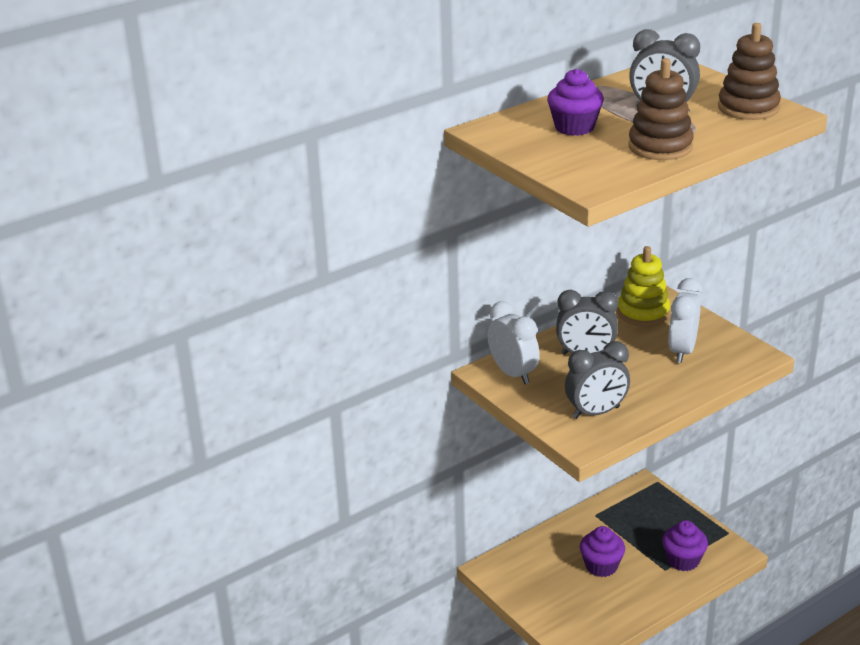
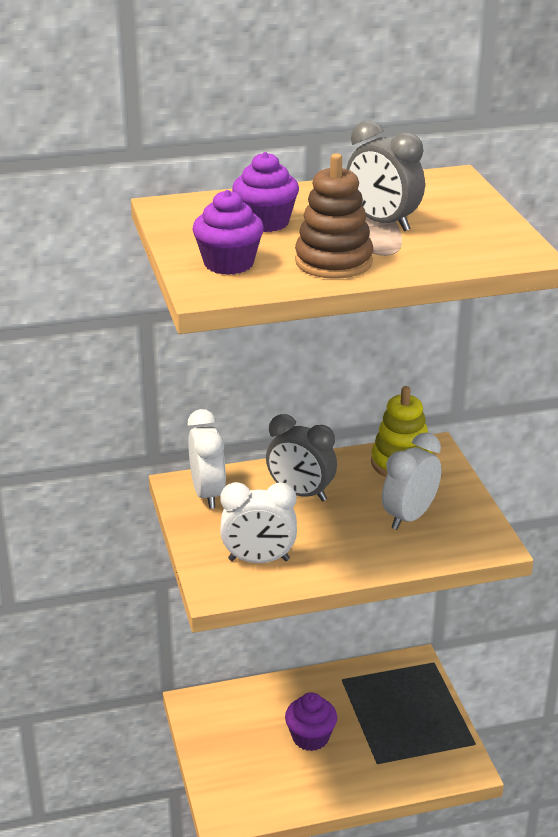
camera: 20 degrees right, 0 degrees up
grey clock [565,341,630,419] -> white clock [220,482,297,563]
purple cupcake [662,520,708,571] -> purple cupcake moved to [193,190,264,275]
brown stacking toy [718,23,781,120] -> none

